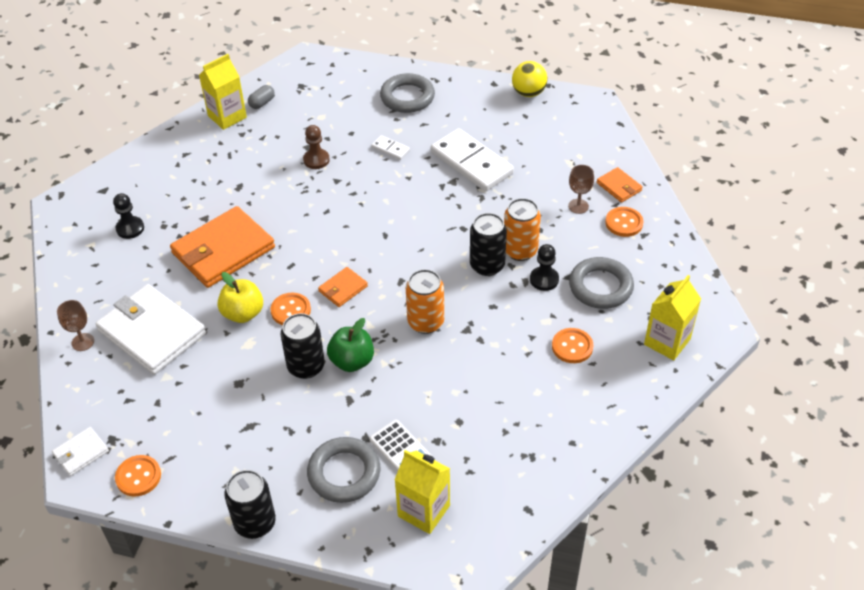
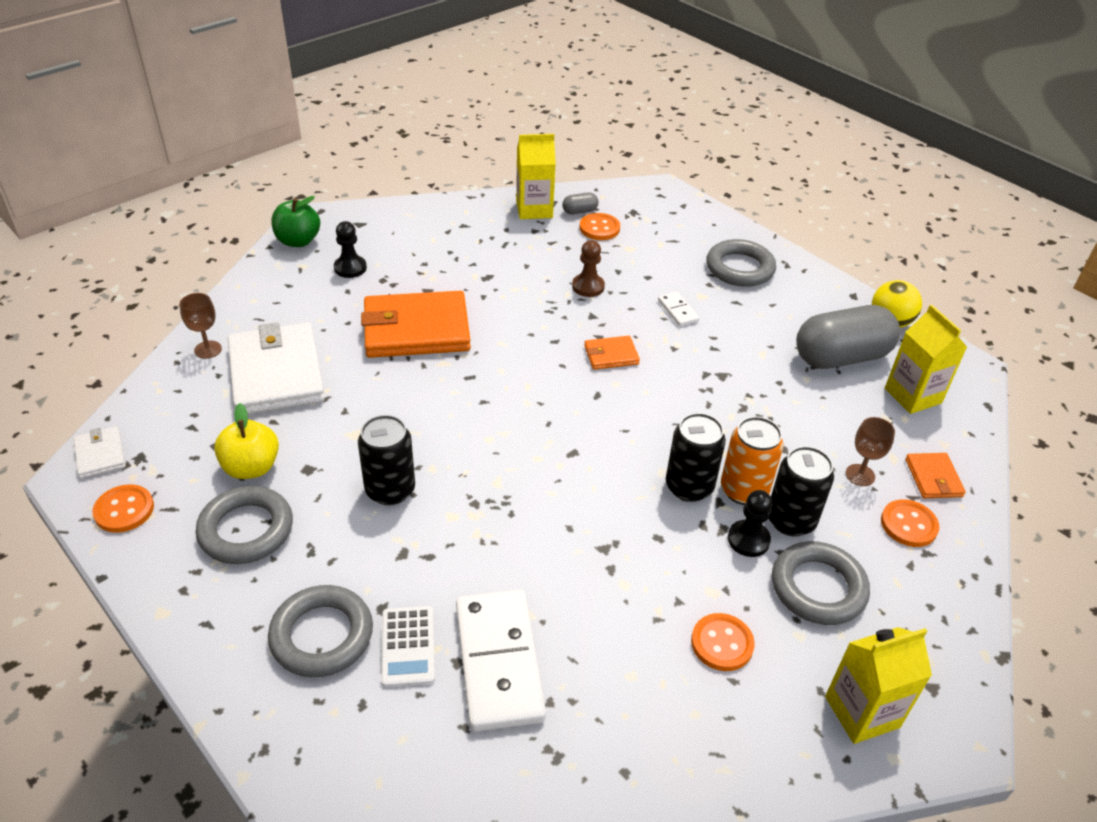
camera: 30 degrees right, 5 degrees down
white wallet [52,427,109,476] -> white wallet turned 75 degrees clockwise [73,426,126,479]
yellow apple [217,272,263,323] -> yellow apple moved to [214,403,279,479]
black can [224,470,276,539] -> black can moved to [769,446,834,537]
orange button [271,293,311,325] -> orange button moved to [580,213,620,240]
orange wallet [318,267,368,307] -> orange wallet moved to [584,336,640,370]
green apple [327,318,374,372] -> green apple moved to [271,196,320,247]
yellow carton [395,450,450,534] -> yellow carton moved to [885,305,967,414]
orange can [406,269,444,334] -> none
white domino [431,128,514,191] -> white domino moved to [456,590,546,732]
none -> grey ring [196,486,293,564]
none -> grey capsule [796,305,900,369]

